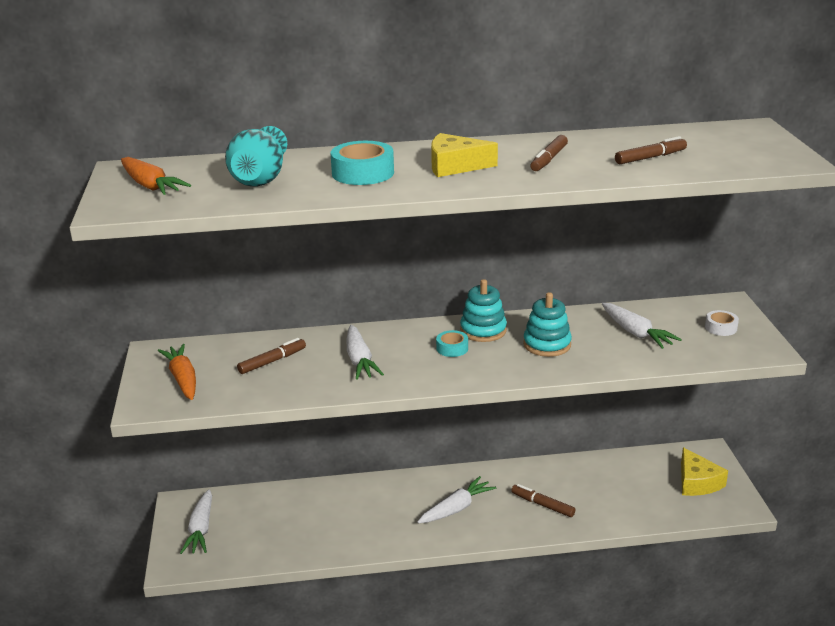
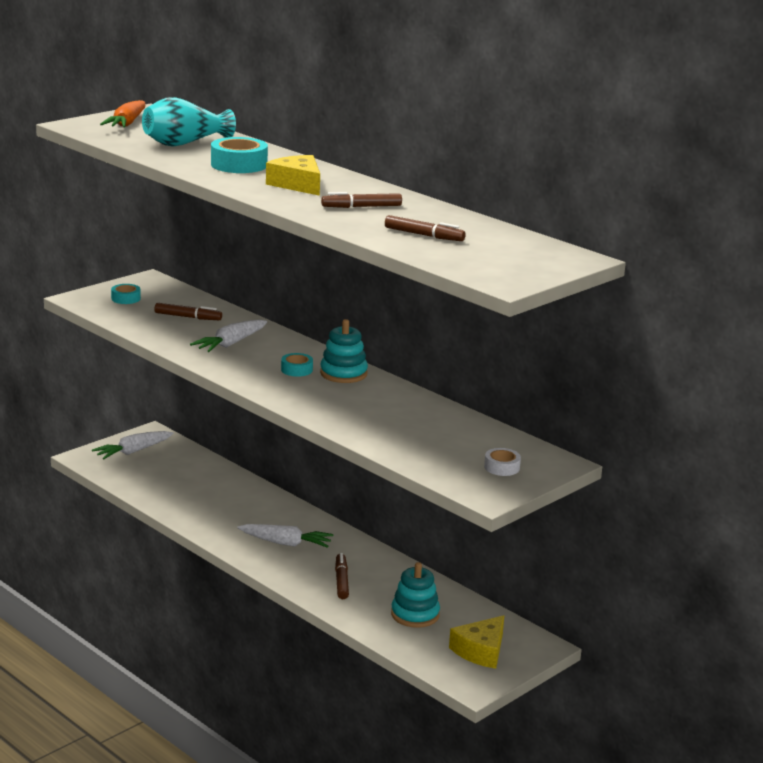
camera: 50 degrees right, 5 degrees down
orange carrot [157,344,196,400] -> turquoise tape [111,284,141,304]
turquoise stacking toy [523,292,572,357] -> turquoise stacking toy moved to [391,562,440,628]
white carrot [602,303,682,349] -> none

